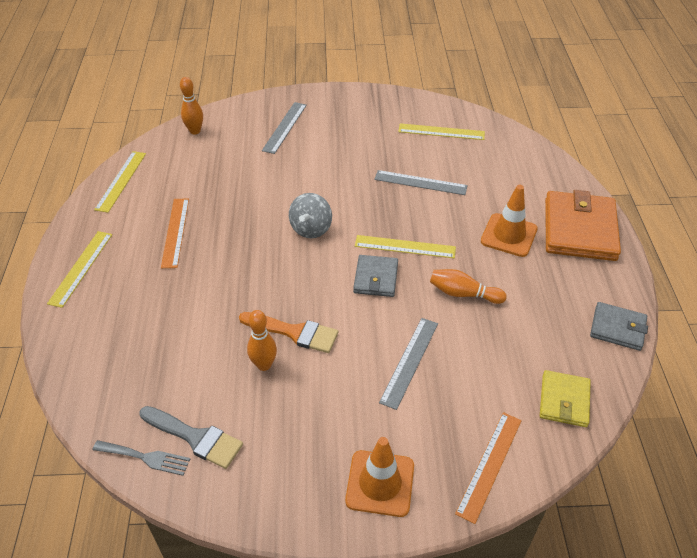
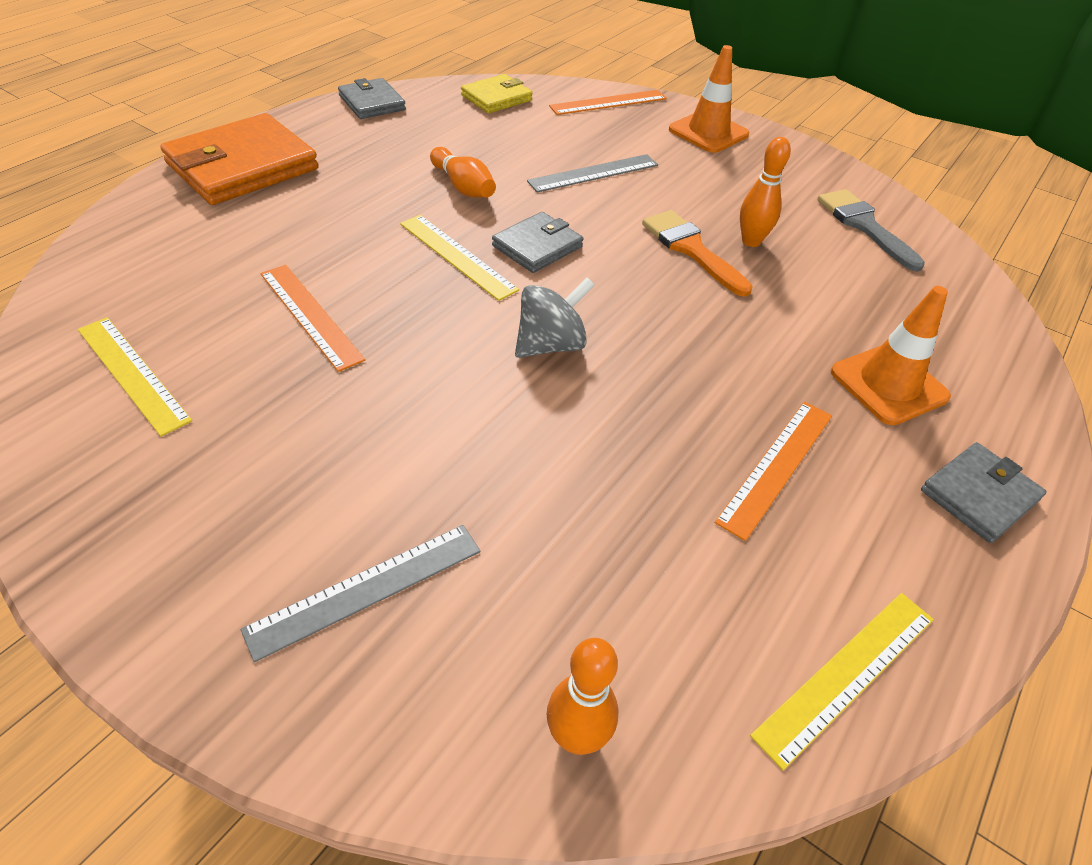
camera: 145 degrees left, 0 degrees up
yellow ruler [47,231,112,308] -> grey wallet [921,442,1046,543]
grey fork [93,440,190,476] -> none
grey ruler [374,170,468,195] -> orange ruler [260,265,365,372]
orange traffic cone [481,185,538,257] -> orange traffic cone moved to [831,286,951,425]

